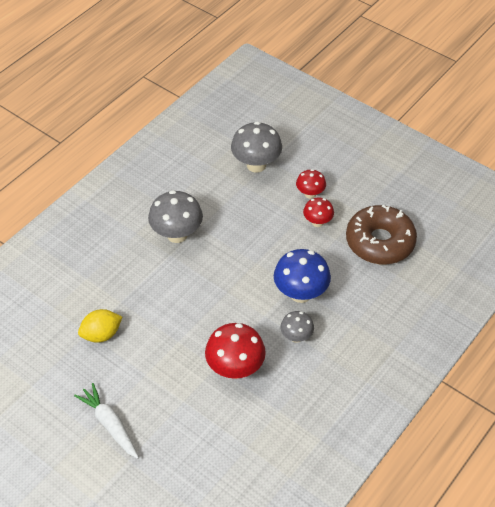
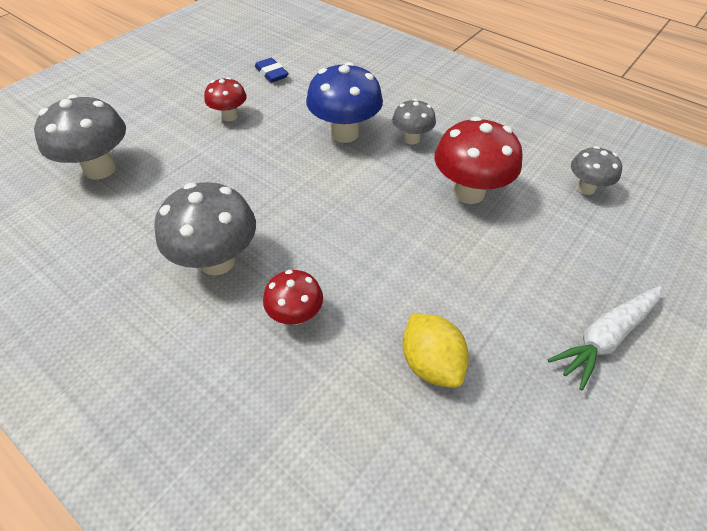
camera: 90 degrees left, 0 degrees up
red mushroom [296,169,326,199] -> red mushroom moved to [263,270,323,325]
brown donut [346,205,417,264] -> blue eraser [255,58,289,83]
none -> grey mushroom [571,146,622,195]

